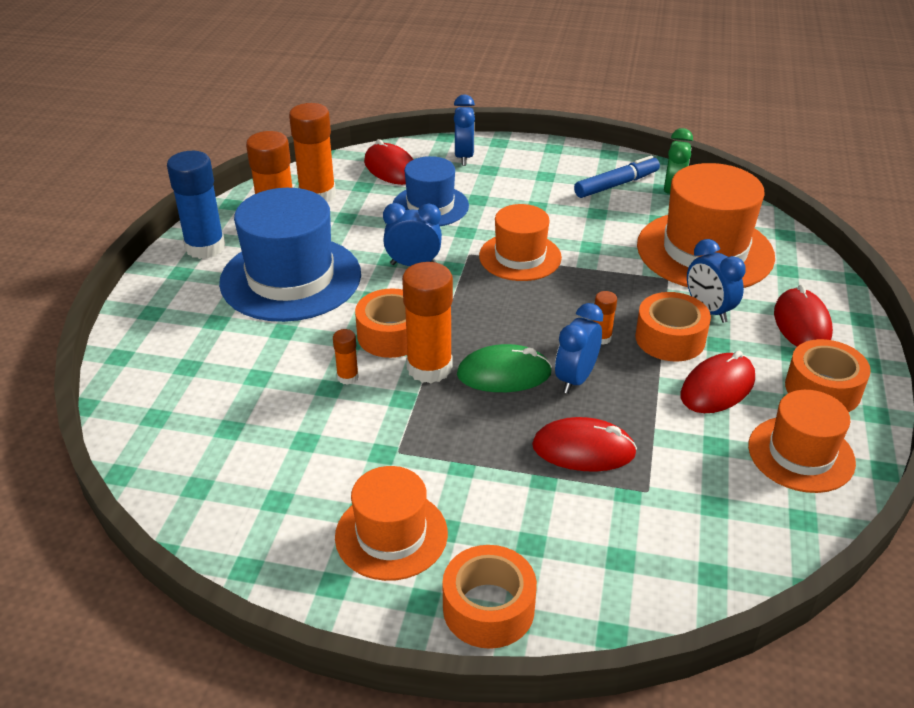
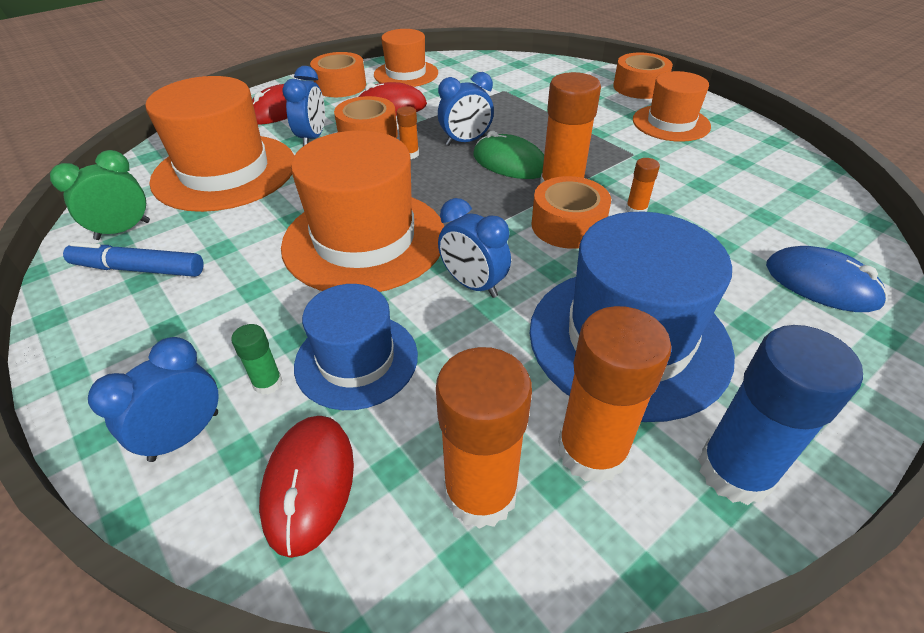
camera: 140 degrees left, 5 degrees up
orange hat [479,204,562,281] -> orange hat [281,130,444,292], size x1.66
red mouse [532,417,637,472] -> none
none -> green glue stick [231,324,283,395]
none -> blue mouse [766,246,887,312]

